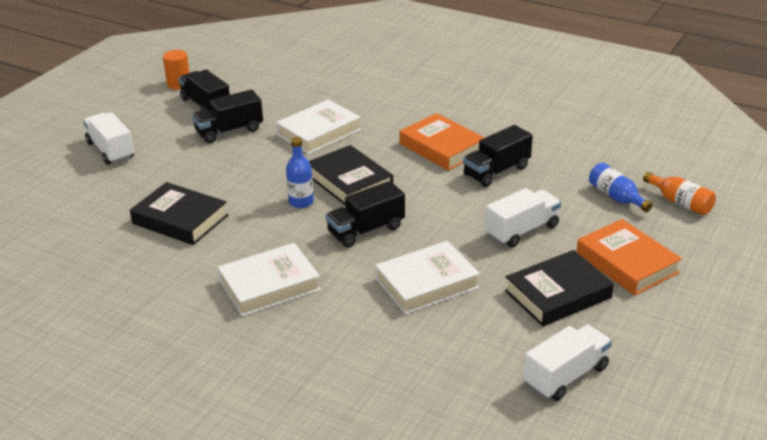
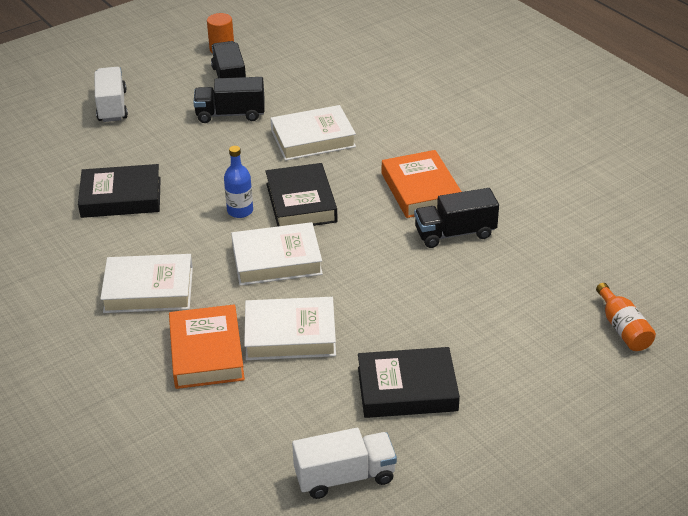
camera: 25 degrees right, 5 degrees up
black book [130,182,228,245] -> black book turned 60 degrees counterclockwise [78,164,161,218]
black truck [325,181,405,248] -> white book [231,222,323,286]
white truck [485,188,561,248] -> none
orange book [576,219,682,295] -> orange book moved to [169,304,245,389]
blue bottle [589,163,652,212] -> none

